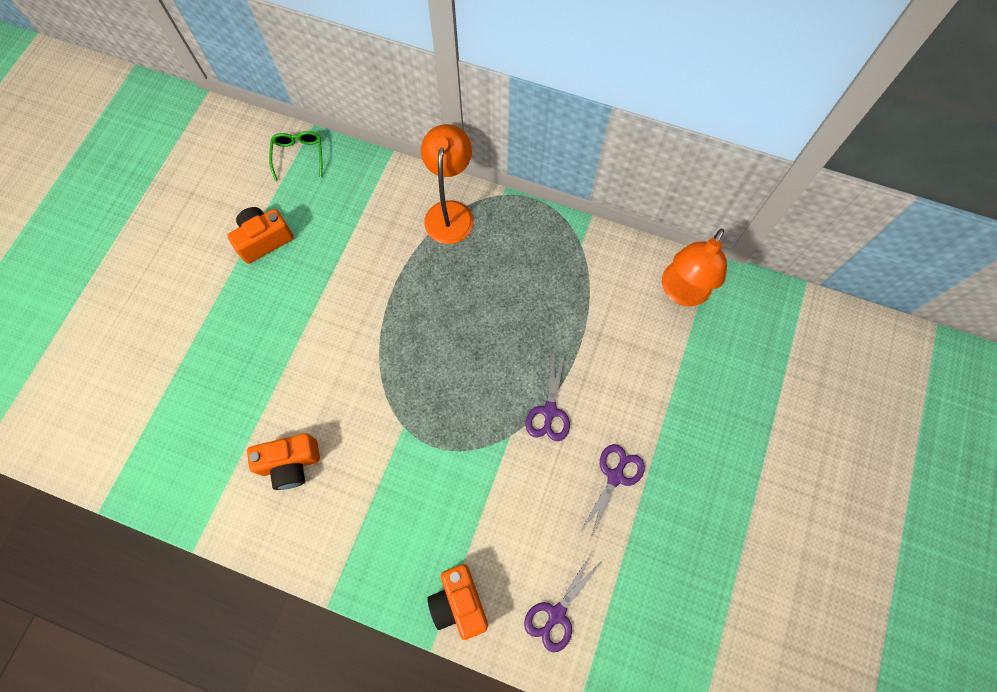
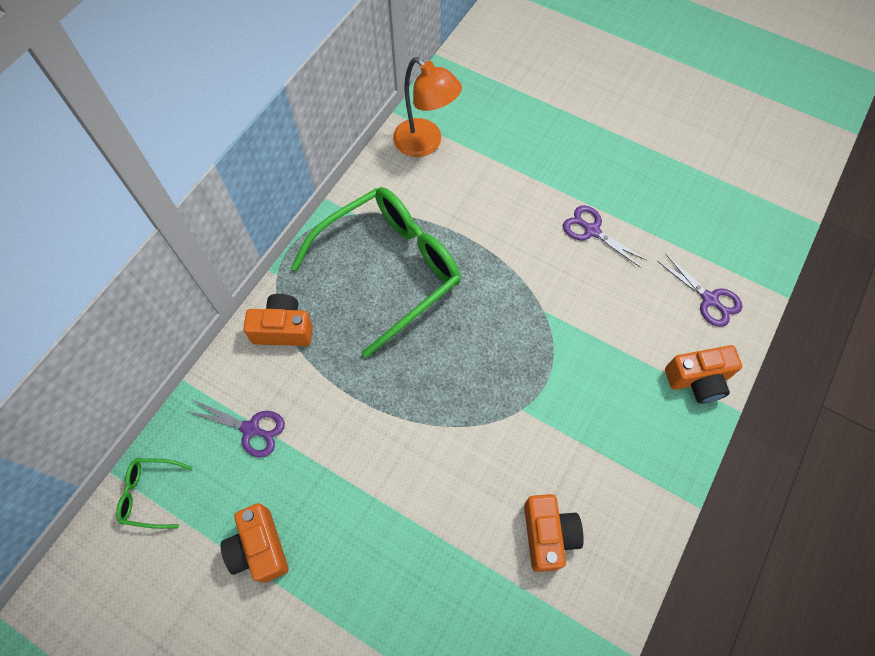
camera: 80 degrees left, 5 degrees down
orange lamp [421,124,474,244] -> orange camera [243,294,313,346]
purple scissors [525,352,570,441] -> purple scissors moved to [186,400,285,458]
none -> green glasses [291,187,461,358]

